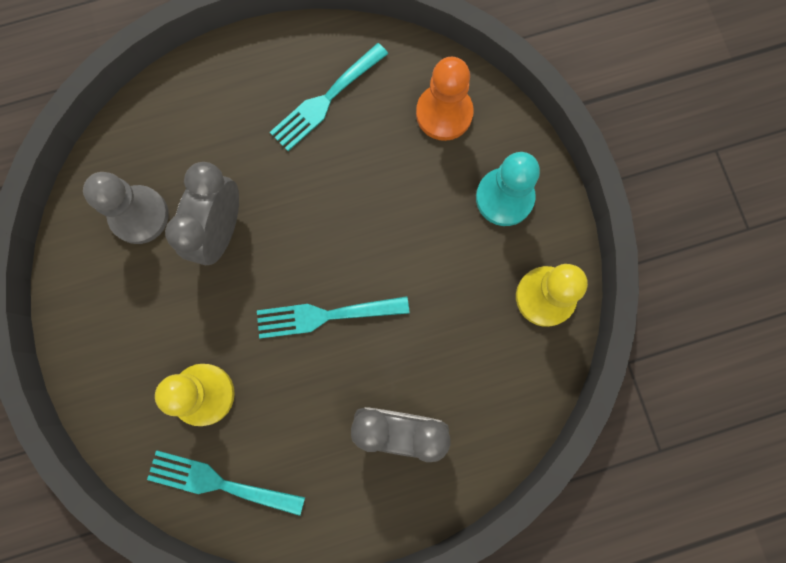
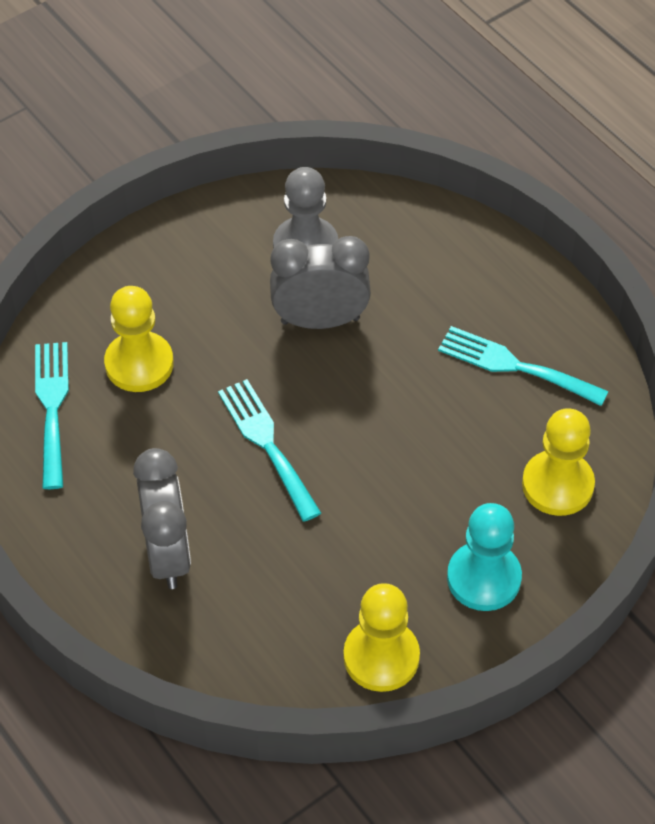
camera: 70 degrees right, 25 degrees down
orange pawn [416,57,474,141] -> yellow pawn [522,408,595,516]

